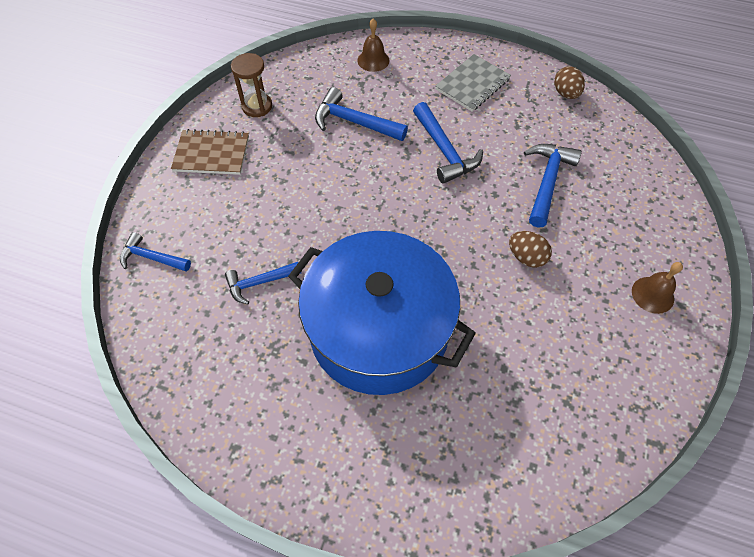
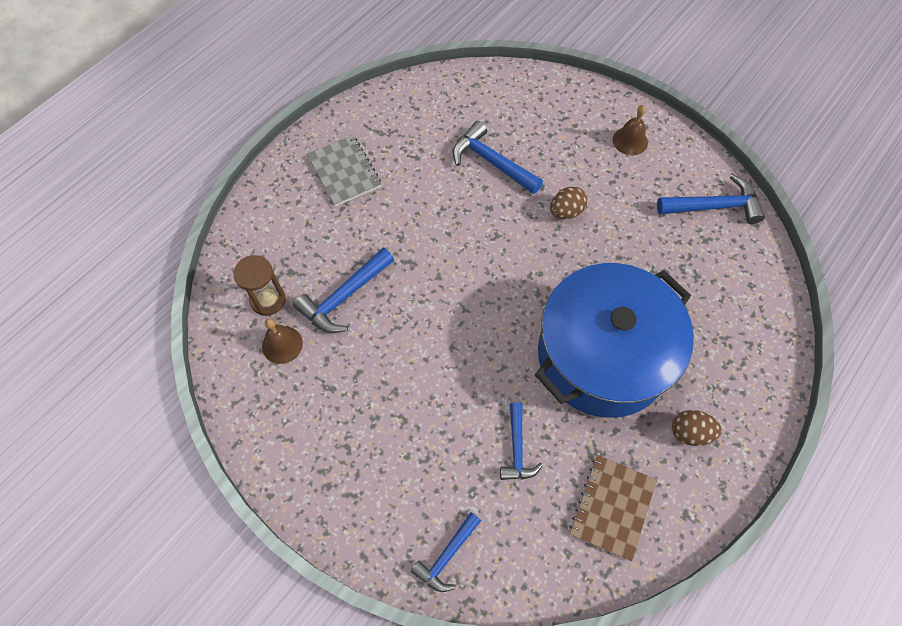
camera: 70 degrees left, 5 degrees up
brown notebook [171,129,249,175] -> brown notebook moved to [569,455,657,561]
brown hourglass [231,53,272,117] -> brown hourglass moved to [233,255,286,316]
brown bell [357,18,390,72] -> brown bell moved to [262,318,303,364]
blue hammer [413,102,483,184] -> blue hammer moved to [657,174,765,224]
brown egg [554,66,585,99] -> brown egg moved to [672,410,722,446]

